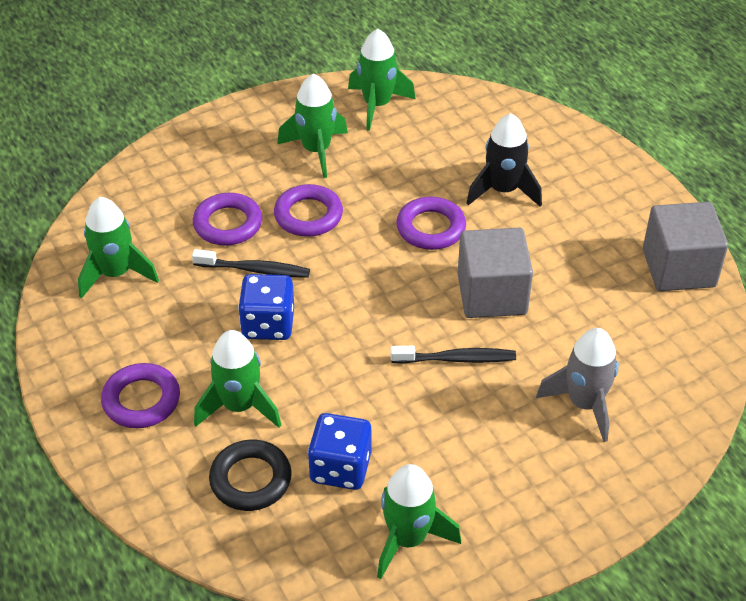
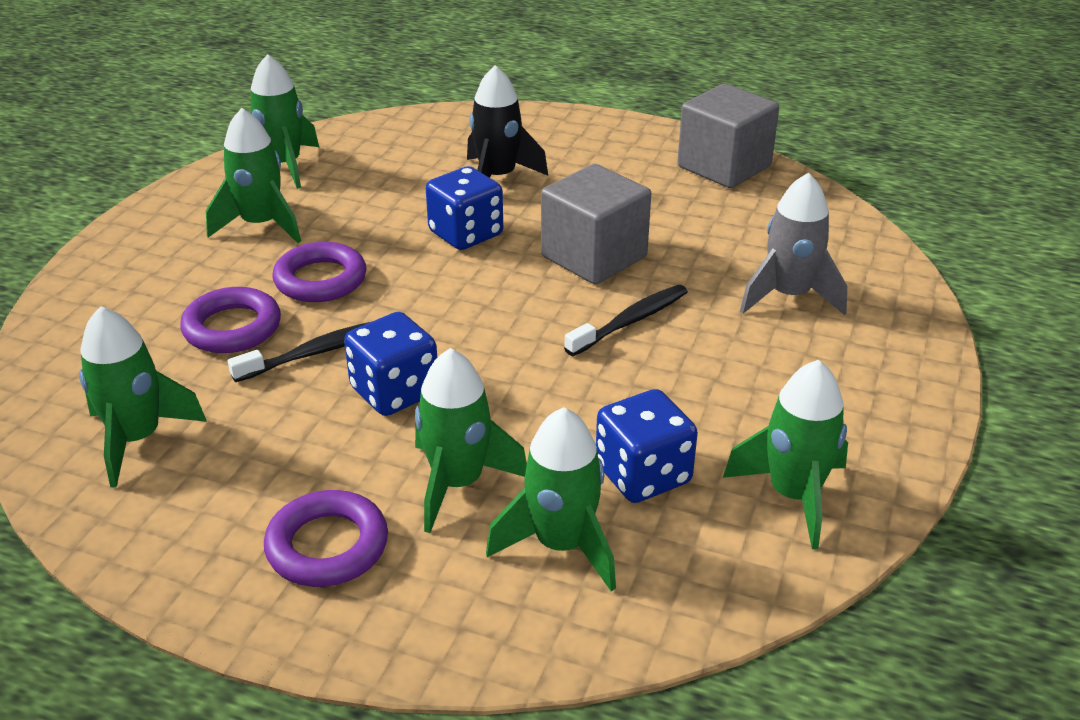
camera: 40 degrees left, 10 degrees down
black ring [209,440,292,511] -> green rocket [486,407,616,591]
purple ring [396,197,466,250] -> blue dice [426,166,503,250]

